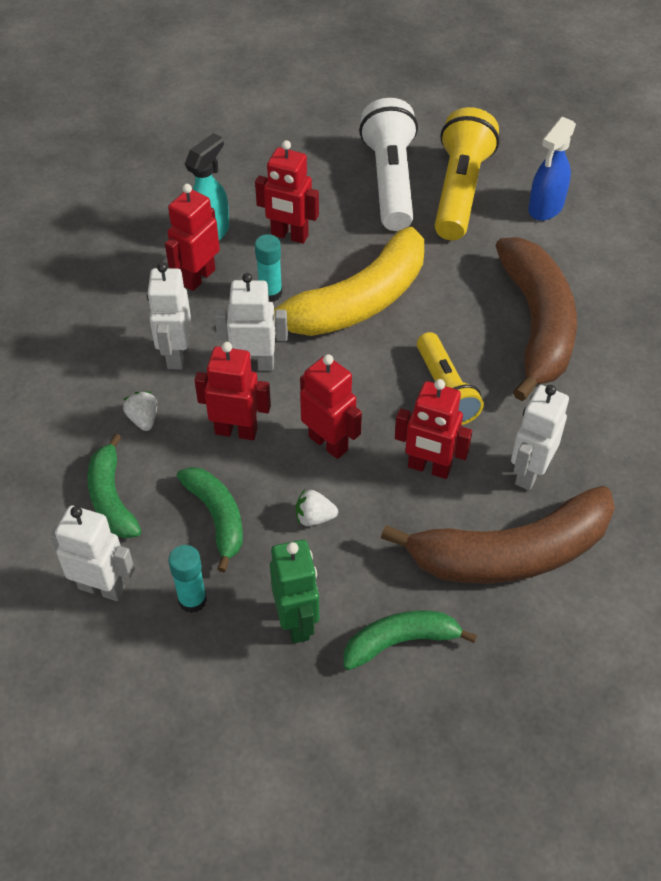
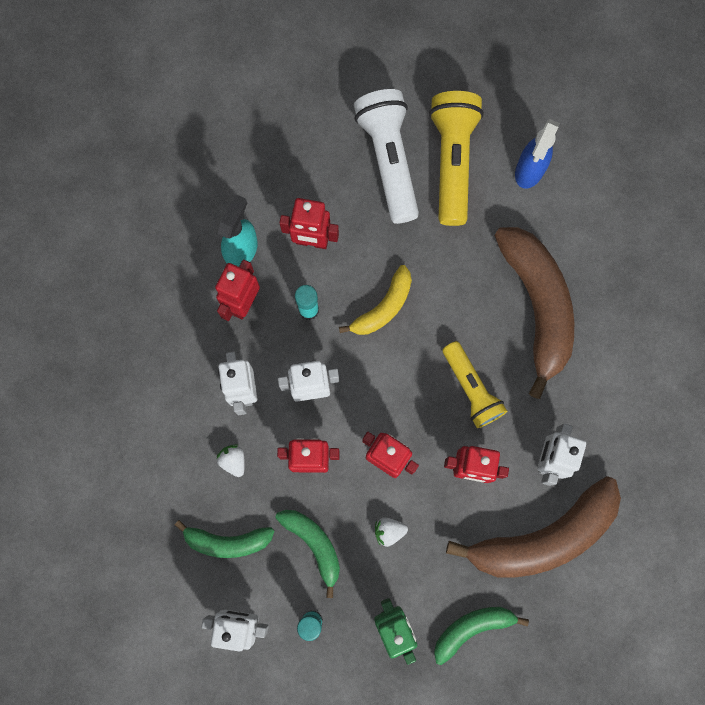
camera: 10 degrees left, 25 degrees up
green banana [87,433,141,538] -> green banana turned 60 degrees counterclockwise [175,520,274,558]
yellow banana [274,227,424,336] -> yellow banana [339,265,412,335], size x0.54

